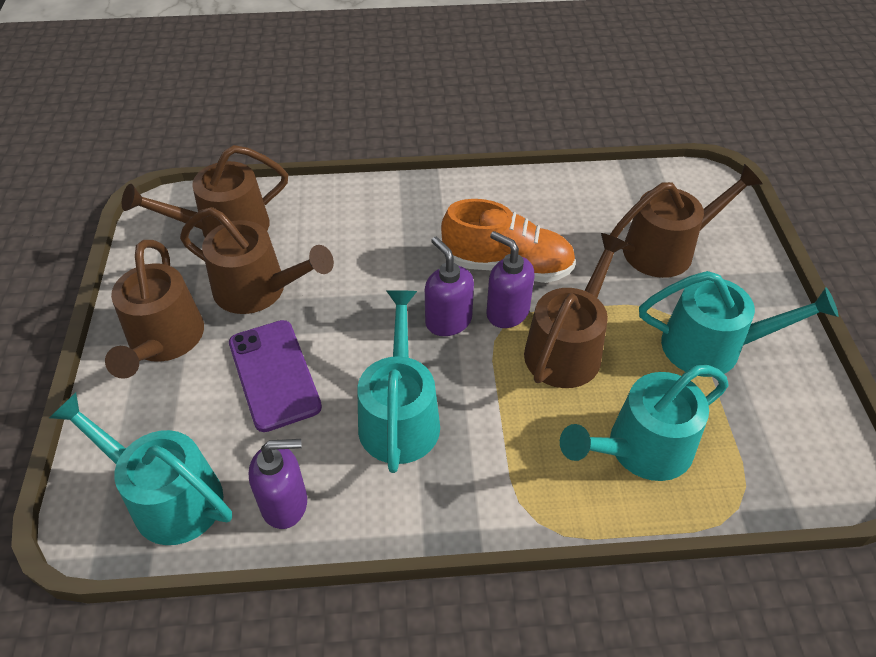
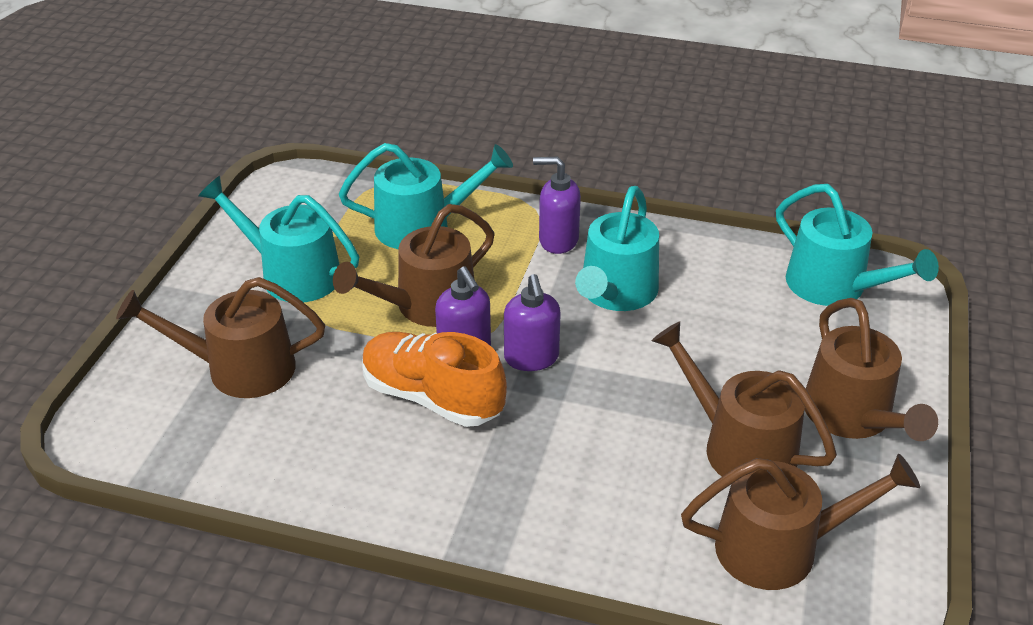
camera: 160 degrees left, 10 degrees down
brown watering can [105,240,204,379] -> brown watering can turned 150 degrees clockwise [805,298,938,441]
purple phone [229,320,322,432] -> none
purple soap dispenser [248,439,307,529] -> purple soap dispenser moved to [533,157,581,254]

